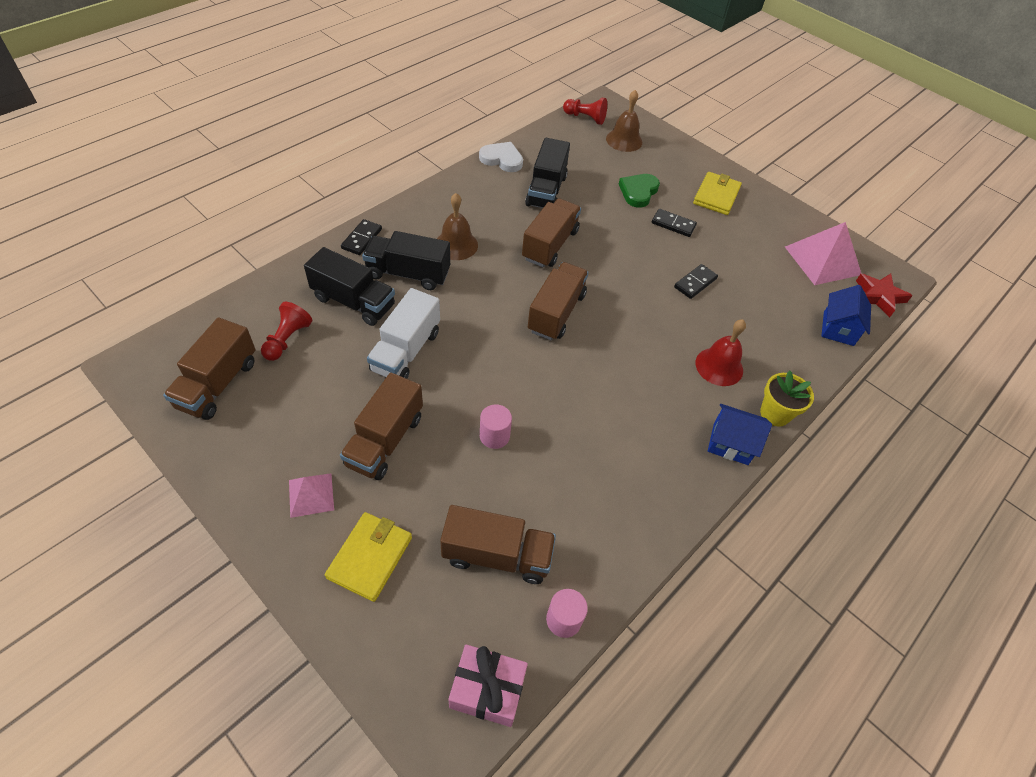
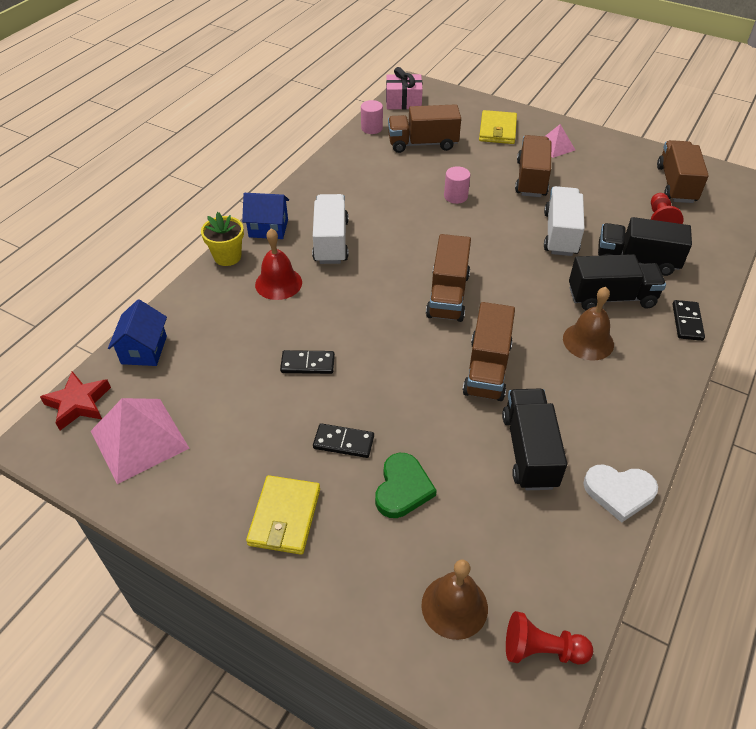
camera: 170 degrees right, 5 degrees down
black domino [674,264,718,299] -> black domino turned 60 degrees clockwise [280,350,335,374]
none -> white truck [312,194,349,264]

